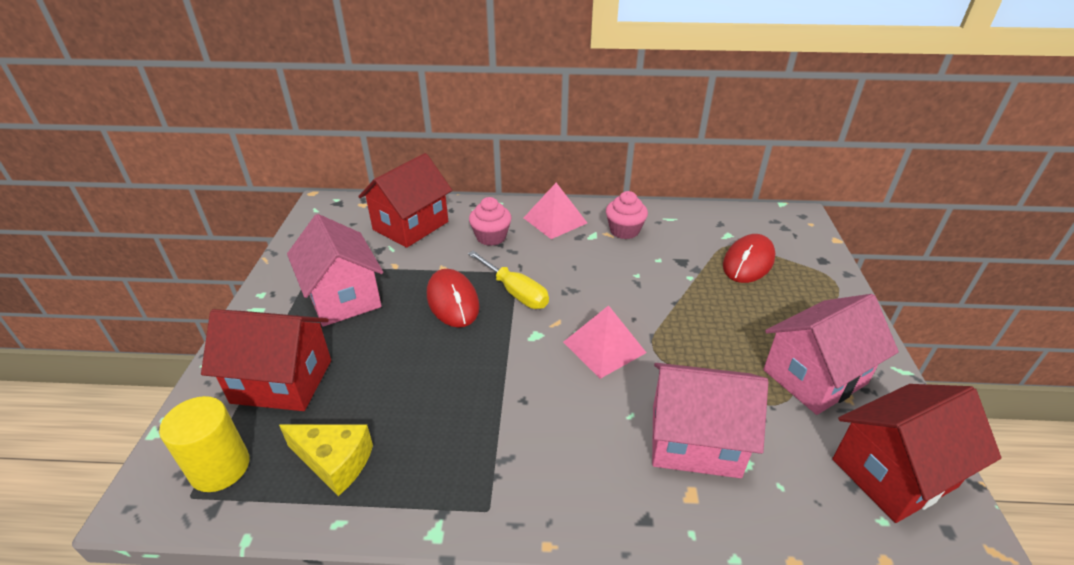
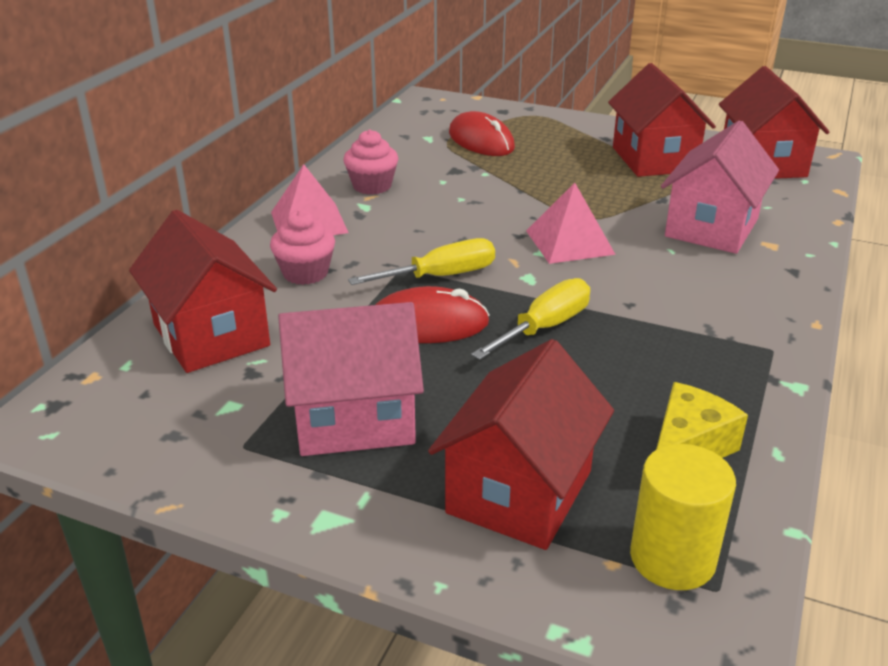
camera: 70 degrees left, 5 degrees down
pink house [763,294,899,415] -> red house [608,63,716,177]
none -> yellow screwdriver [471,278,590,360]

